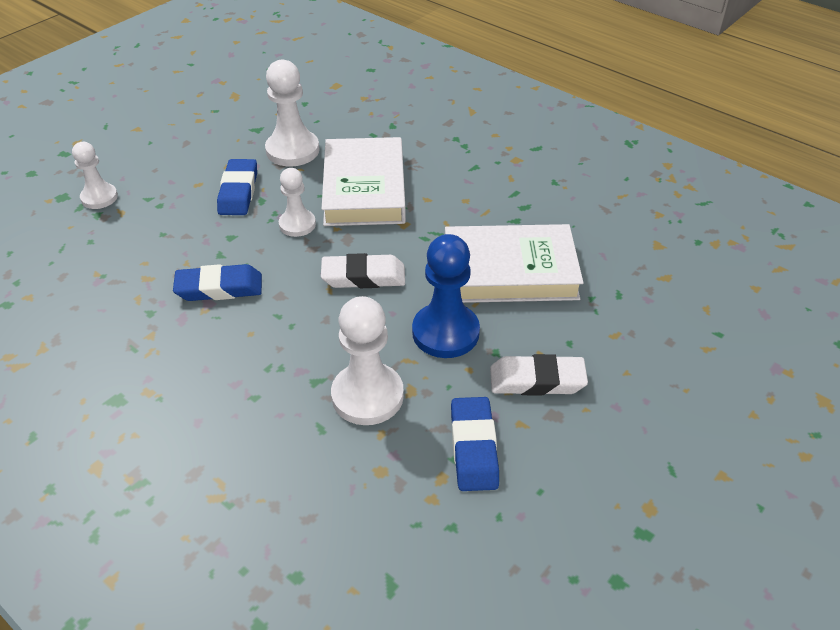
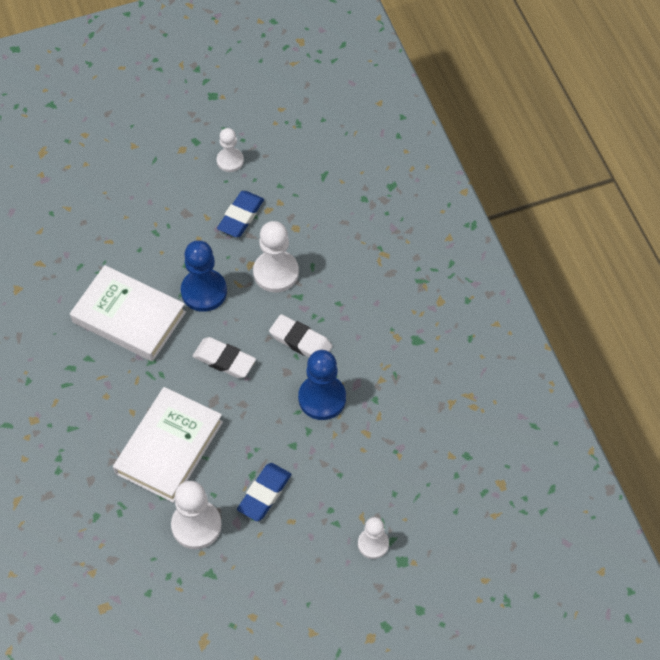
camera: 150 degrees left, 15 degrees up
blue eraser [173,264,262,301] -> blue pawn [298,350,346,420]
white pawn [279,168,316,237] -> white pawn moved to [216,128,244,172]
white eraser [490,354,588,396] -> white eraser moved to [269,314,333,357]

